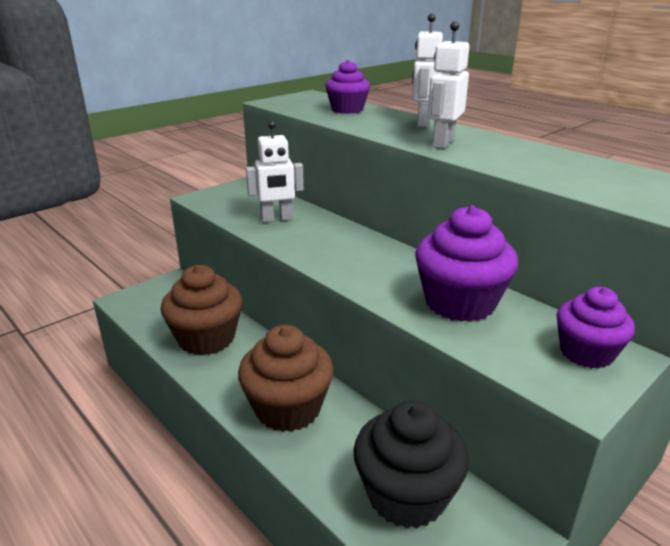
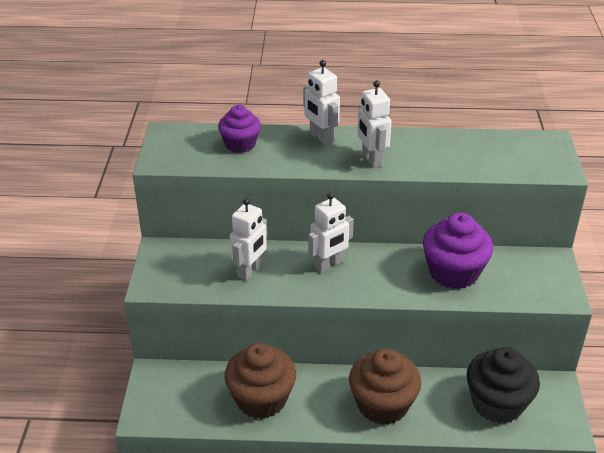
camera: 45 degrees left, 10 degrees up
purple cupcake [557,287,635,369] -> none
none -> white robot [308,192,354,273]

